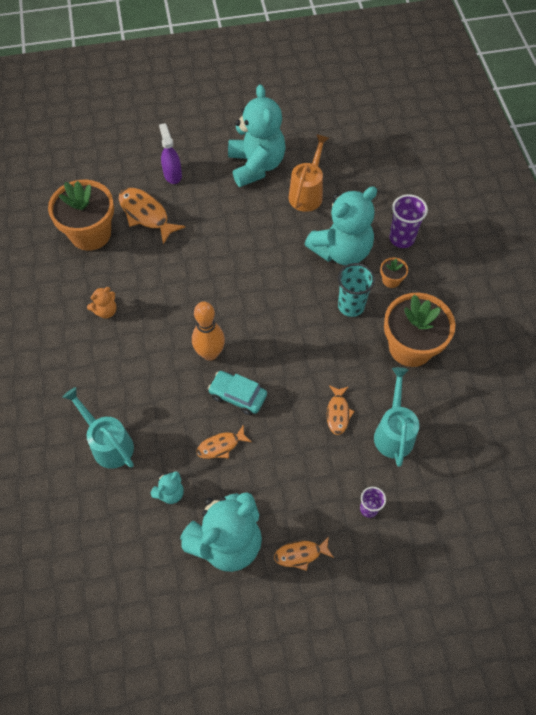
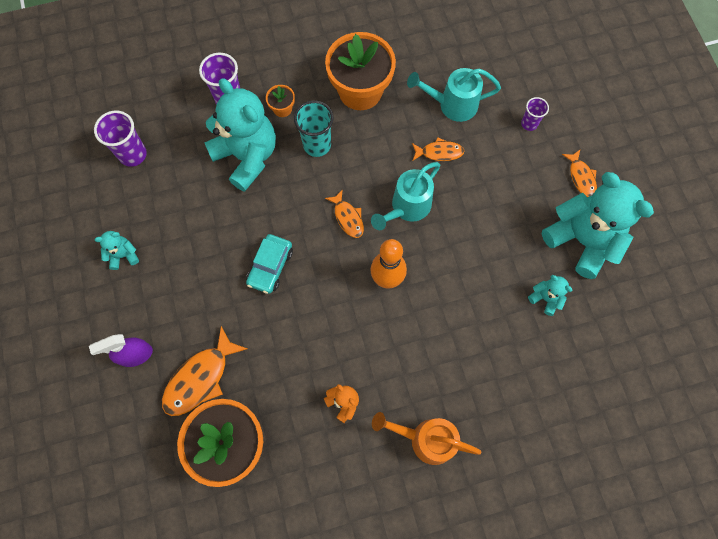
camera: 95 degrees left, 10 degrees up
turquoise watering can [62,387,134,469] -> turquoise watering can moved to [371,162,440,230]
orange fish [196,424,251,459] -> orange fish moved to [325,189,364,238]
turquoise car [208,371,267,415] -> turquoise car moved to [246,234,293,294]
turquoise teddy bear [228,84,286,187] -> turquoise teddy bear [94,231,139,270], size x0.43
orange watering can [289,134,329,212] -> orange watering can moved to [372,412,481,465]
none -> purple cup [94,110,147,167]

